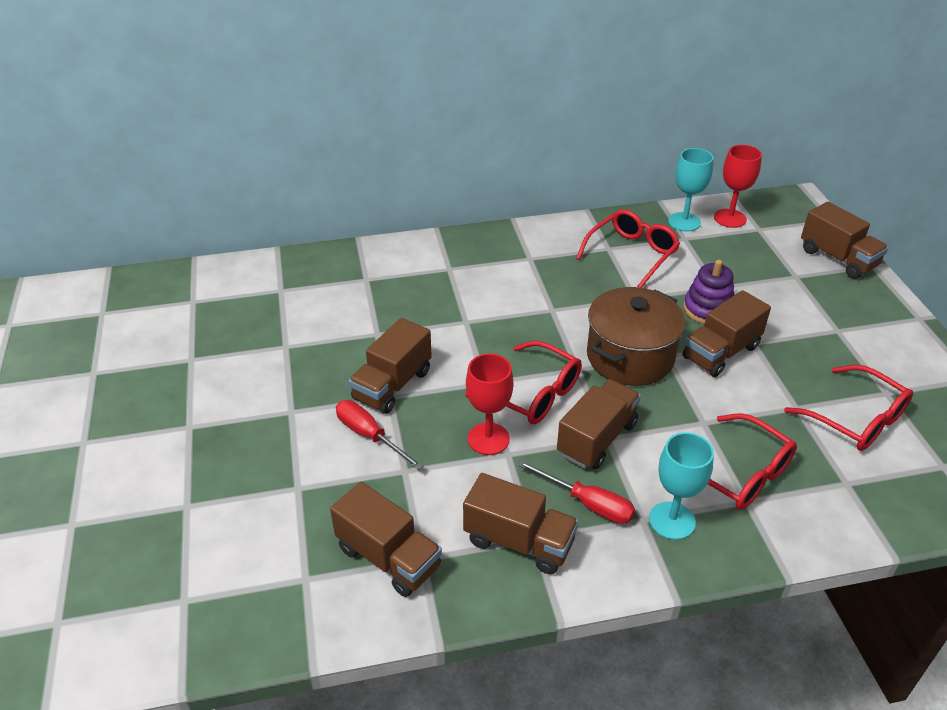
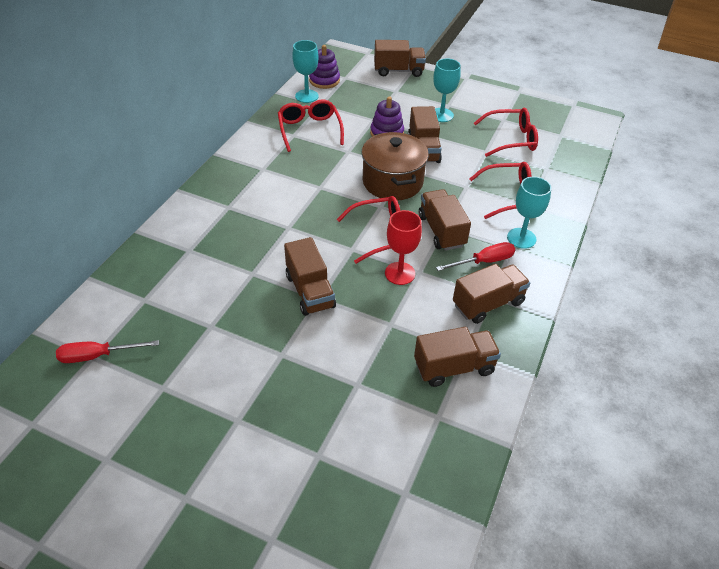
camera: 55 degrees left, 5 degrees up
red screwdriver [336,400,424,470] -> red screwdriver moved to [56,340,159,363]
red goblet [714,145,762,228] -> purple stacking toy [309,45,340,89]
none -> turquoise goblet [433,58,461,122]

